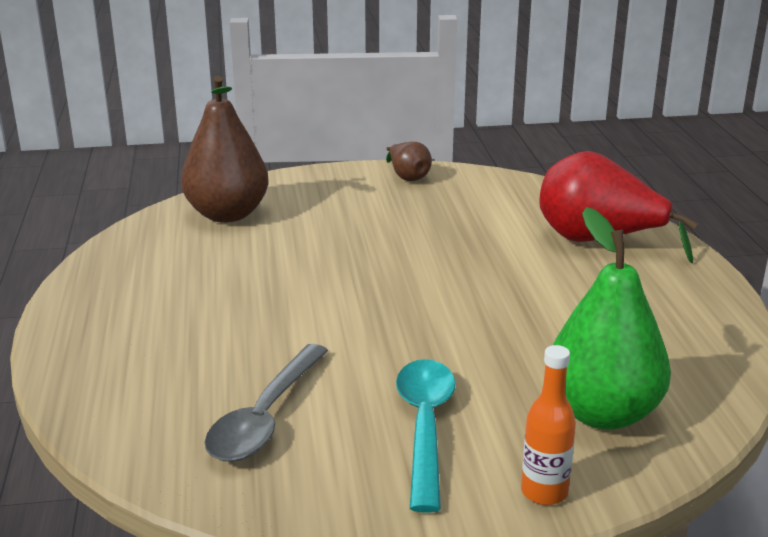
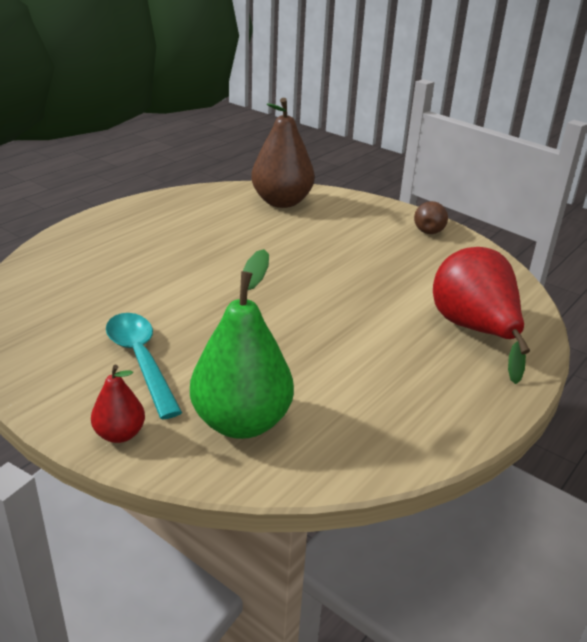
camera: 45 degrees right, 5 degrees up
grey spoon [204,344,328,462] -> none
turquoise spoon [396,359,456,513] -> turquoise spoon turned 75 degrees counterclockwise [106,313,182,419]
orange bottle [521,345,576,505] -> red pear [91,365,145,443]

